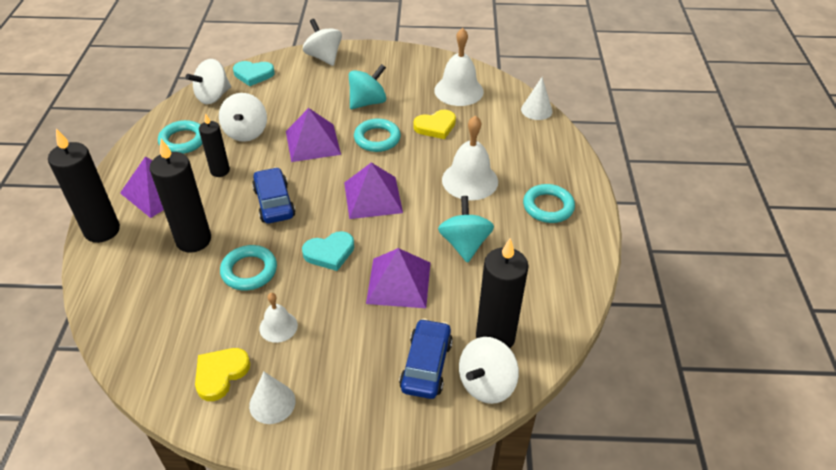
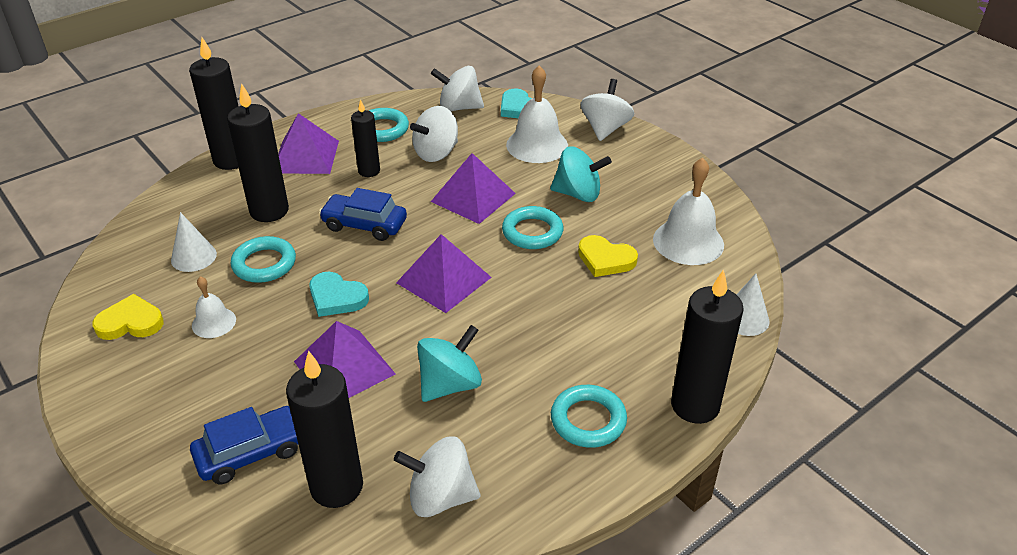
camera: 50 degrees right, 5 degrees down
white cone [249,372,295,424] -> white cone moved to [171,212,217,272]
blue car [252,167,296,223] -> blue car turned 105 degrees counterclockwise [319,188,407,241]
white bell [442,115,498,200] -> white bell moved to [506,65,568,163]
white spinning top [459,337,519,404] -> white spinning top moved to [394,437,480,517]
none -> black candle [671,269,744,424]

